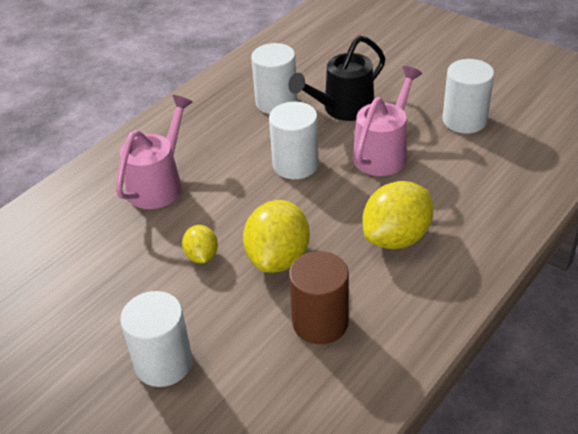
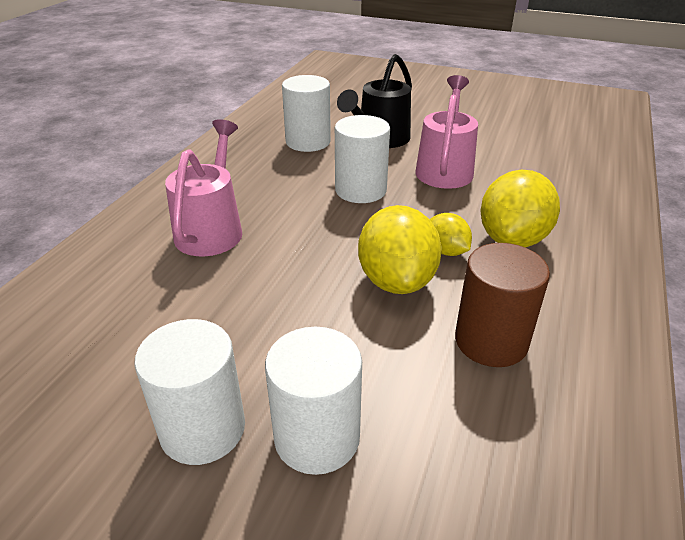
camera: 20 degrees left, 5 degrees down
yellow lemon [182,225,218,263] -> yellow lemon moved to [430,213,472,256]
white cylinder [443,59,494,133] -> white cylinder moved to [134,319,245,465]

